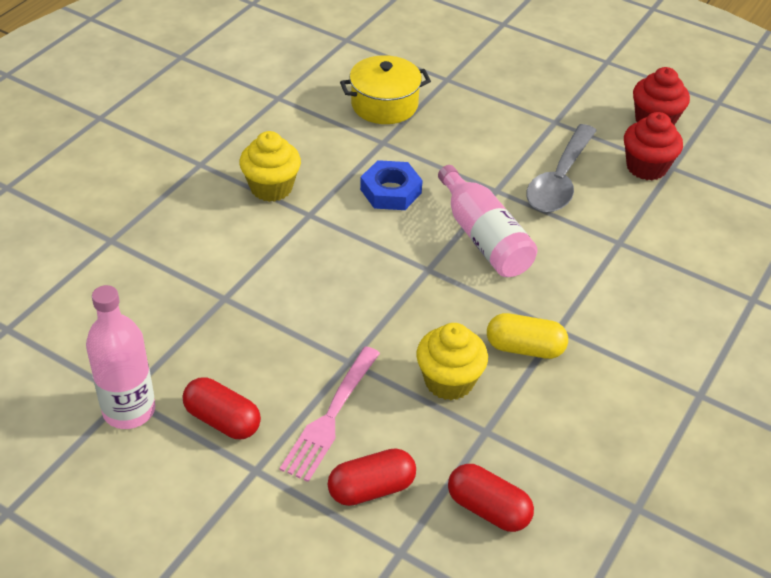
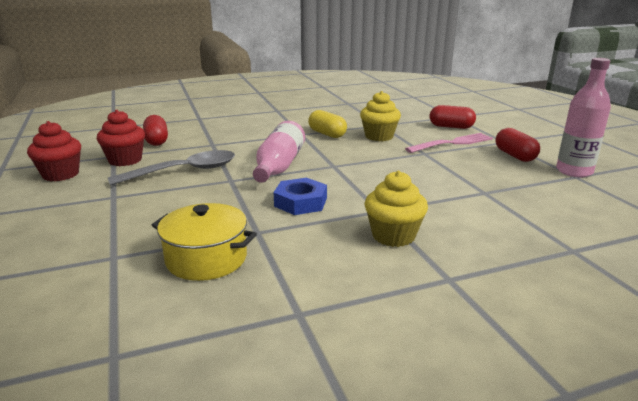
camera: 140 degrees left, 20 degrees down
red capsule [448,464,534,532] -> red capsule moved to [143,115,168,146]

